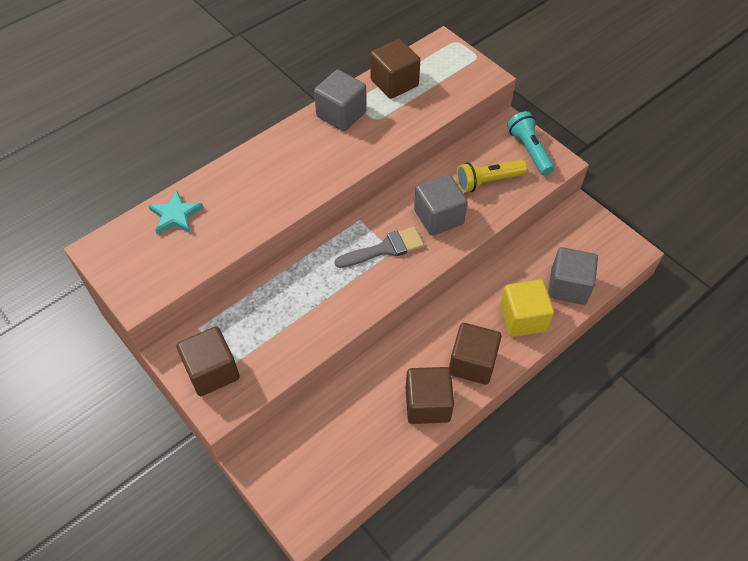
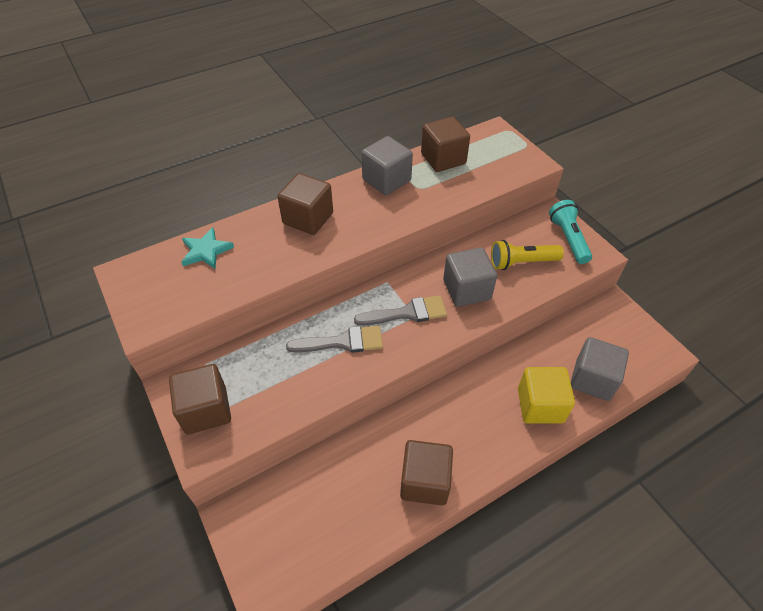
camera: 10 degrees right, 5 degrees down
brown cube [449,323,502,385] -> brown cube moved to [277,173,333,235]
none -> grey brush [286,326,383,353]

